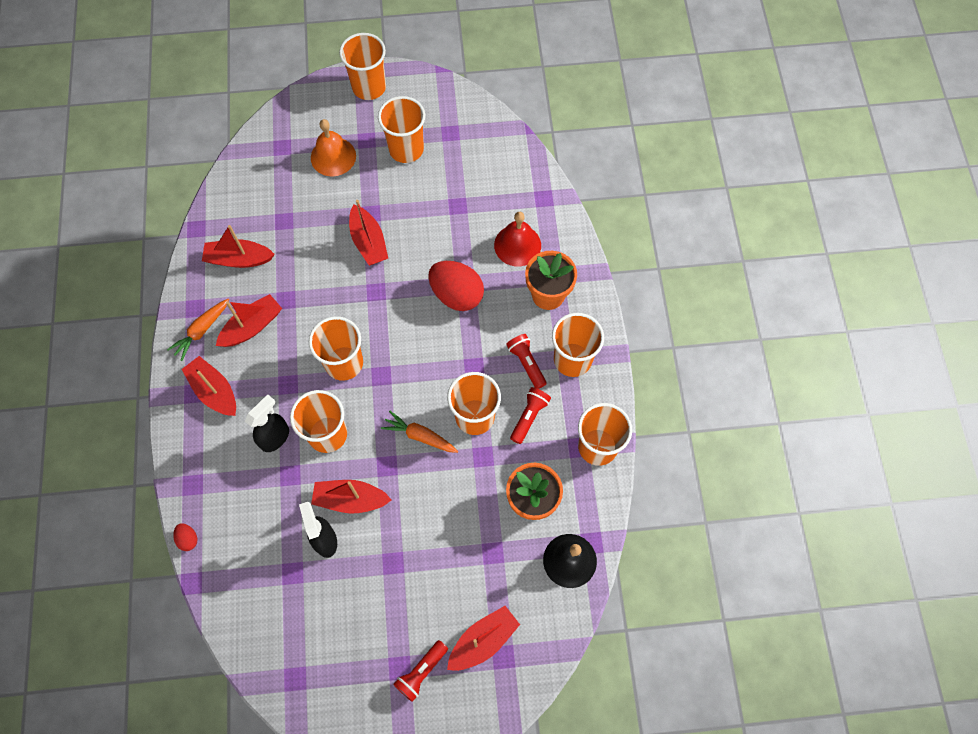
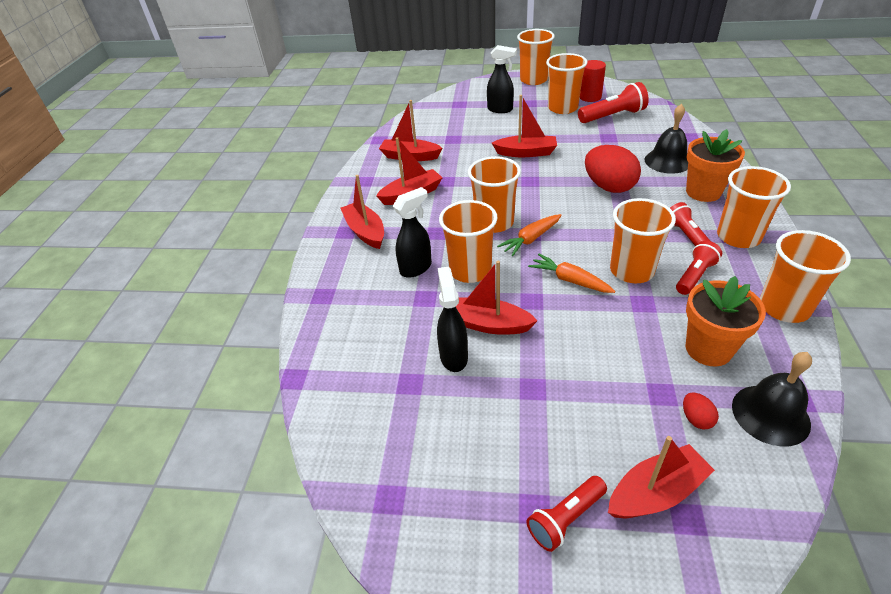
camera: 15 degrees right, 25 degrees down
orange carrot [167,299,229,361] -> orange carrot moved to [497,214,562,256]
red egg [173,523,197,551] -> red egg moved to [683,393,719,430]
orange bell [311,119,356,177] -> black spray bottle [487,45,517,113]
red boat [349,200,388,266] -> red boat turned 75 degrees counterclockwise [492,95,557,157]
red bell [494,212,541,266] -> black bell [645,104,688,174]
none -> red flashlight [578,82,649,123]
none -> red cylinder [580,60,606,102]

